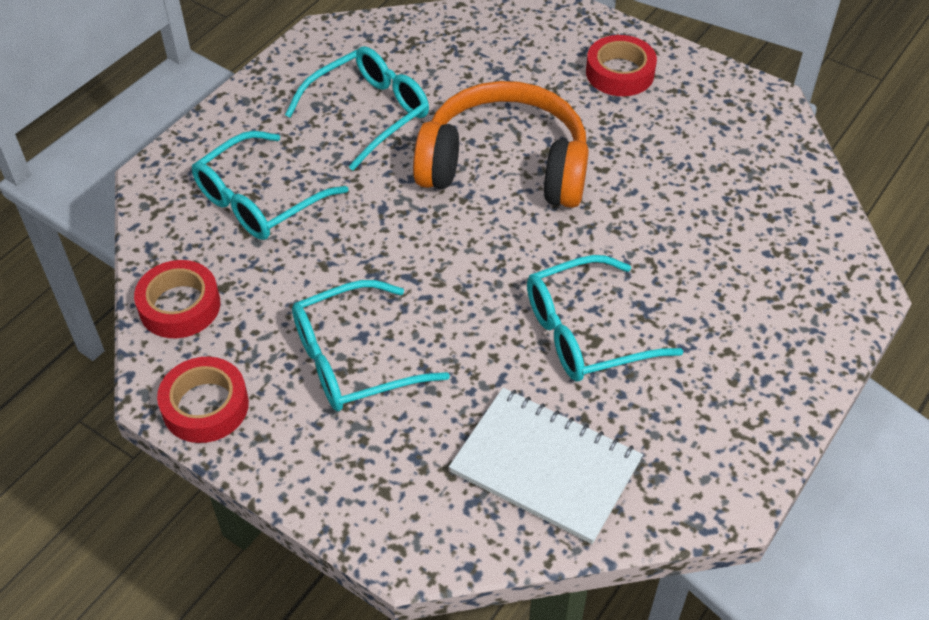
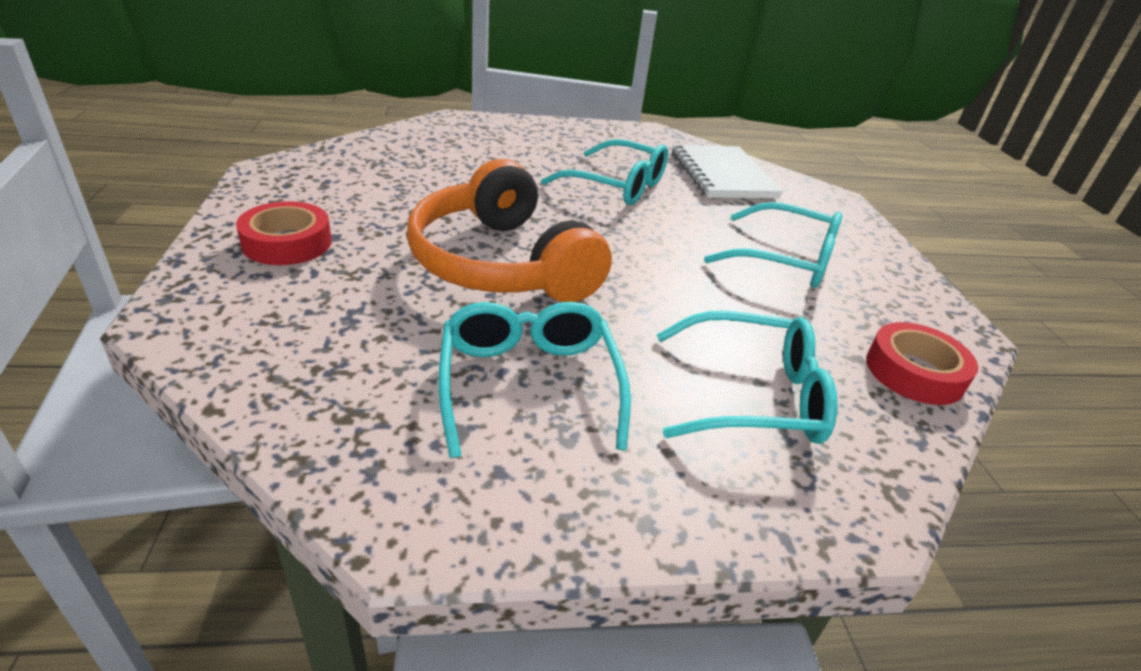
camera: 135 degrees left, 15 degrees down
red tape [157,357,249,443] -> none
turquoise glasses [285,46,429,171] -> turquoise glasses turned 75 degrees clockwise [439,302,631,458]

